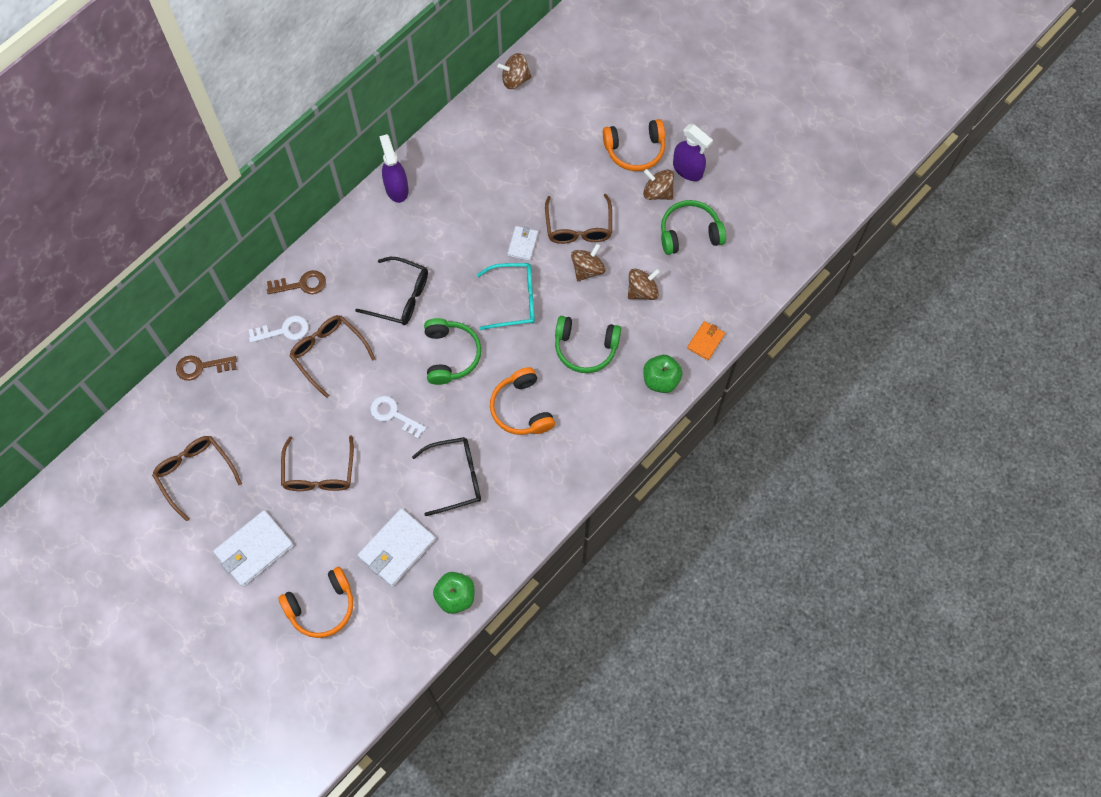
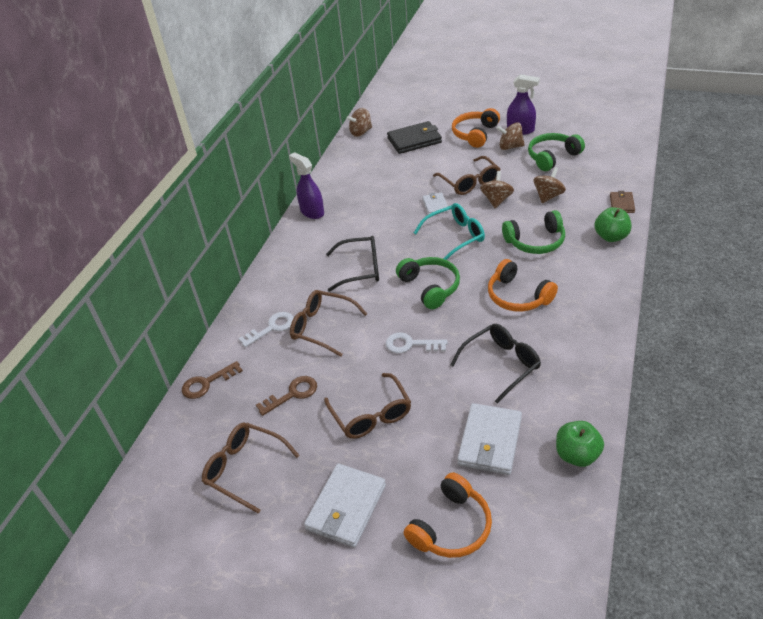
camera: 20 degrees left, 25 degrees down
brown key [267,270,326,294] -> brown key moved to [256,376,317,416]
orange headphones [603,119,665,171] -> orange headphones turned 150 degrees clockwise [452,108,500,148]
orange wallet [687,321,725,360] -> brown wallet [610,191,635,213]
none -> black wallet [387,121,442,154]

